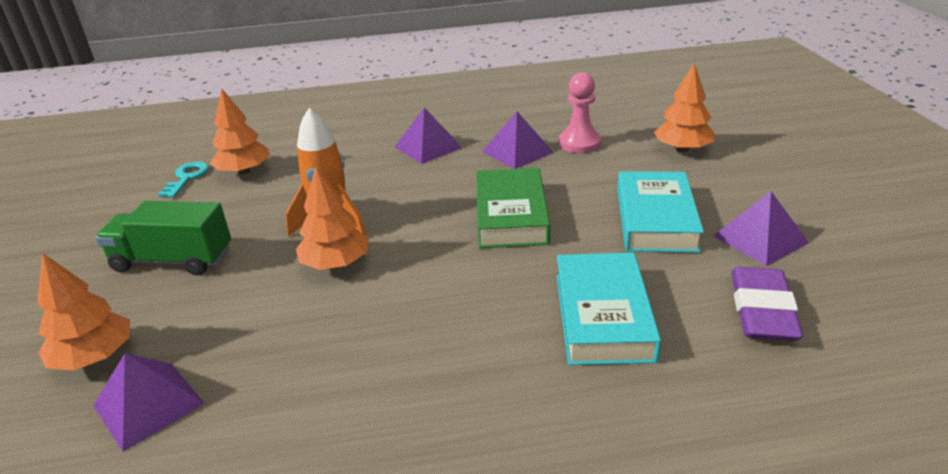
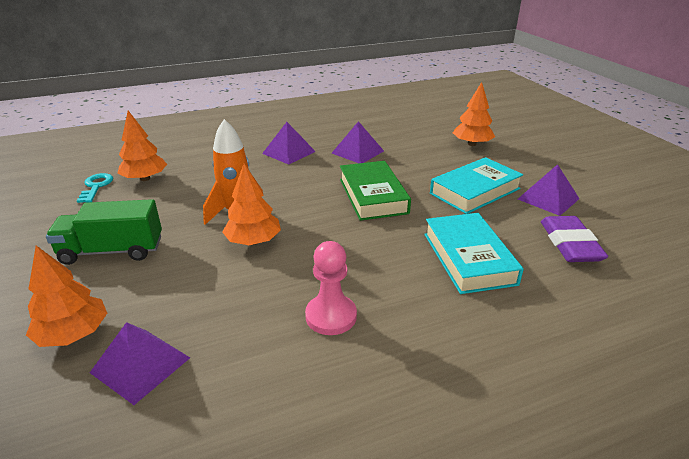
camera: 15 degrees left, 0 degrees up
pink pawn [559,72,601,153] -> pink pawn moved to [305,241,357,335]
turquoise book [617,171,704,253] -> turquoise book turned 60 degrees clockwise [430,157,523,214]

